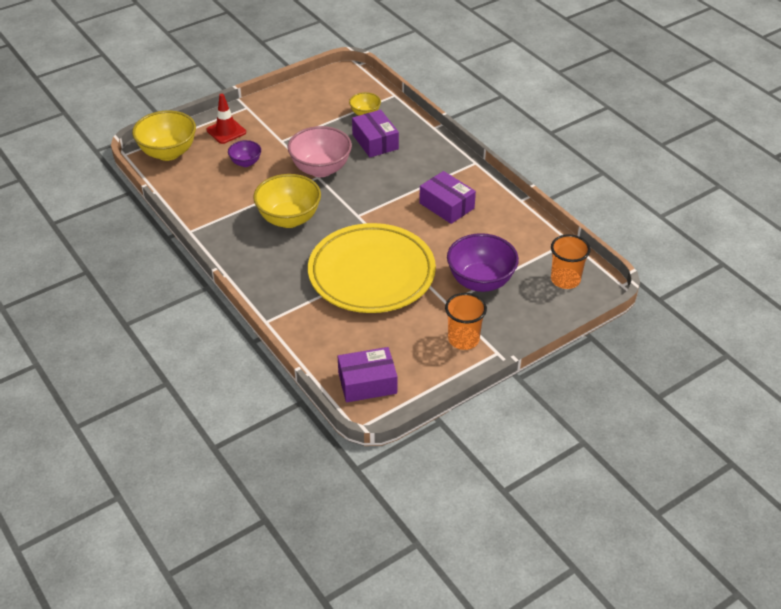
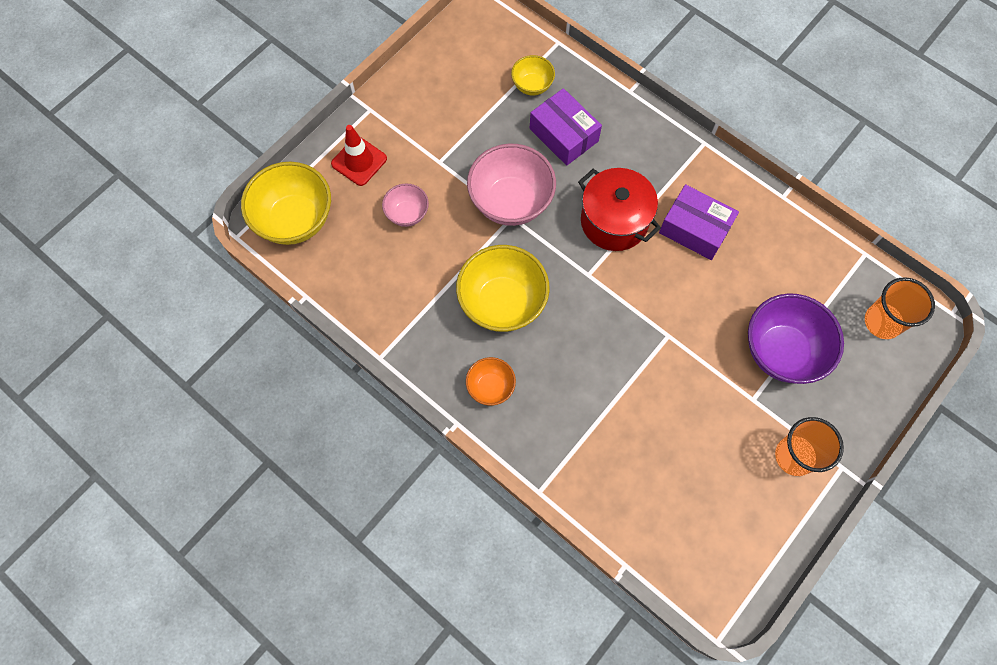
camera: 15 degrees left, 25 degrees up
purple bowl [228,140,261,167] -> pink bowl [382,184,429,227]
yellow plate [308,223,436,313] -> none
purple box [338,347,397,402] -> none
none -> orange bowl [466,357,516,406]
none -> red pot [578,168,661,251]

